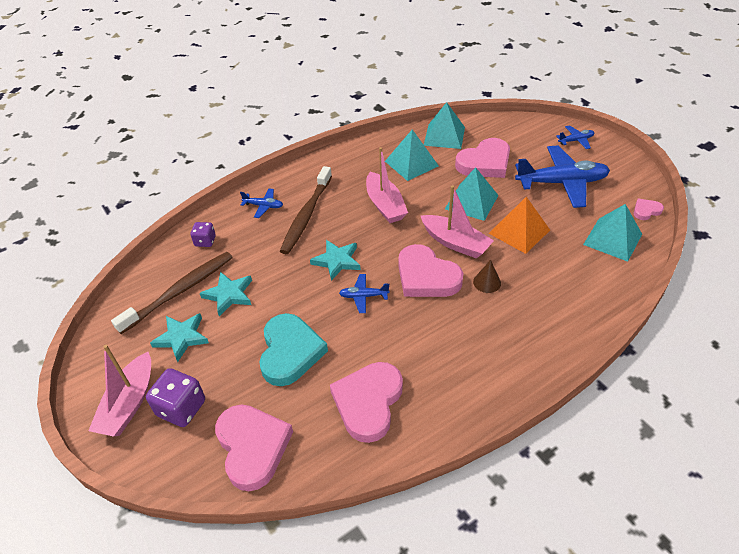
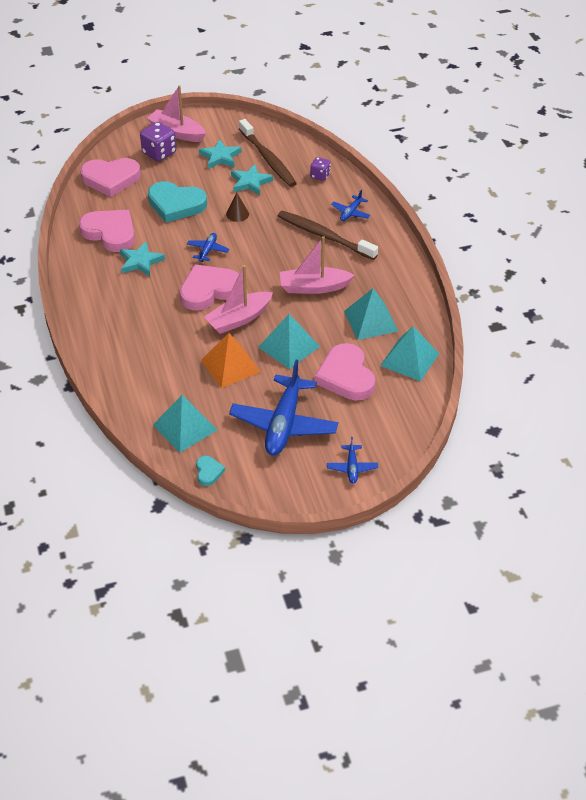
camera: 105 degrees right, 0 degrees up
turquoise star [310,240,361,281] -> turquoise star moved to [120,242,165,276]
brown cone [473,260,501,293] -> brown cone moved to [226,193,249,222]
pink heart [634,199,664,220] -> turquoise heart [196,456,225,486]

